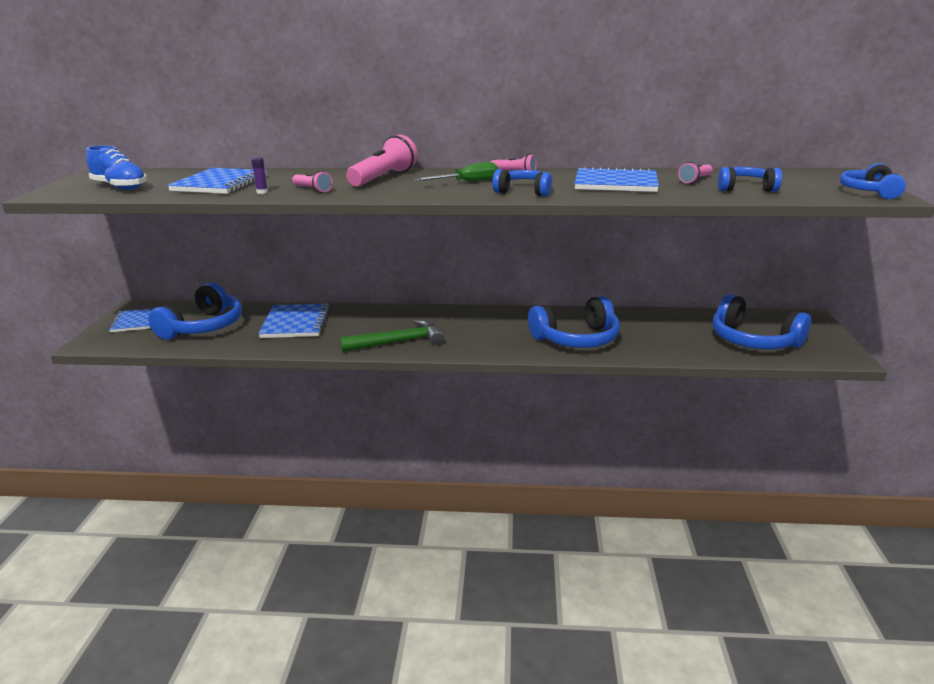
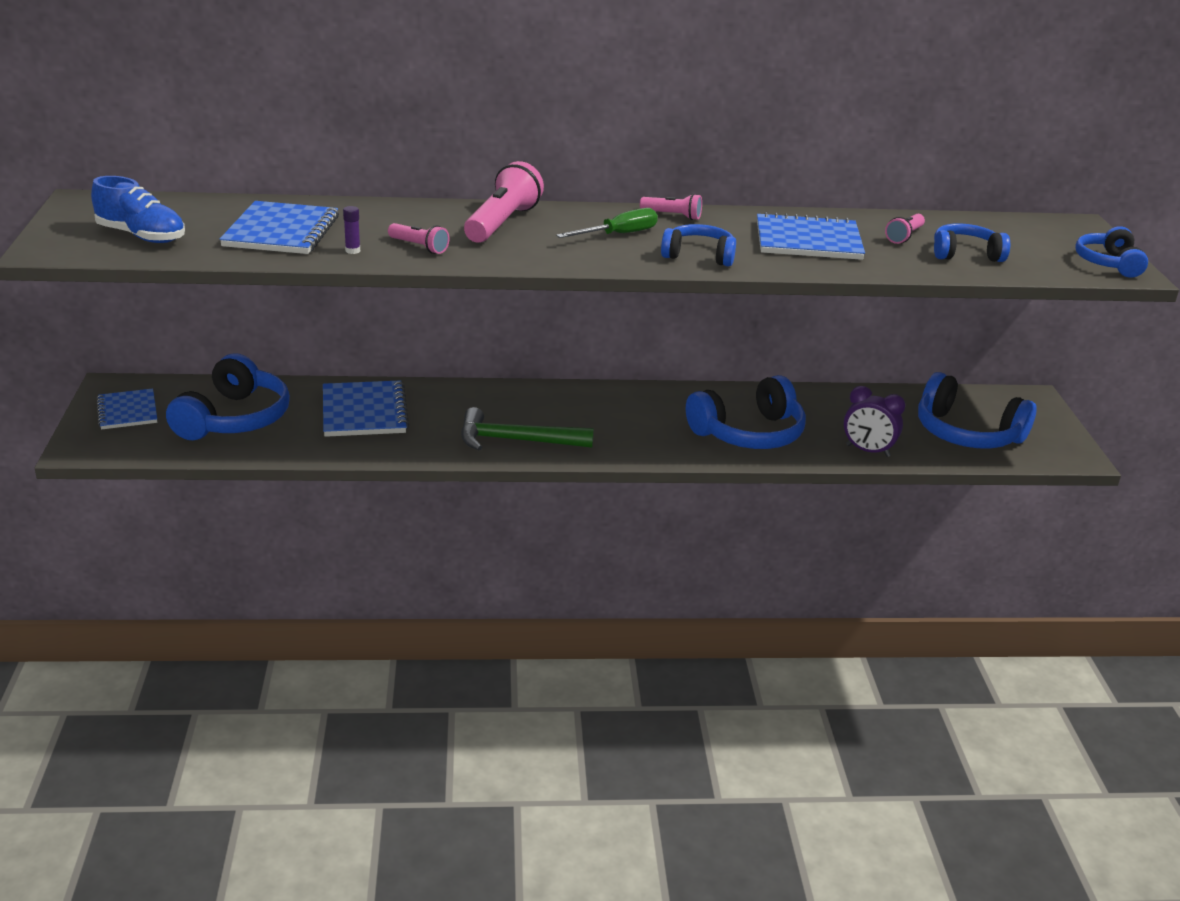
camera: 10 degrees left, 5 degrees up
green hammer [340,320,444,352] -> green hammer turned 150 degrees counterclockwise [461,407,594,451]
none -> purple clock [844,386,906,457]

